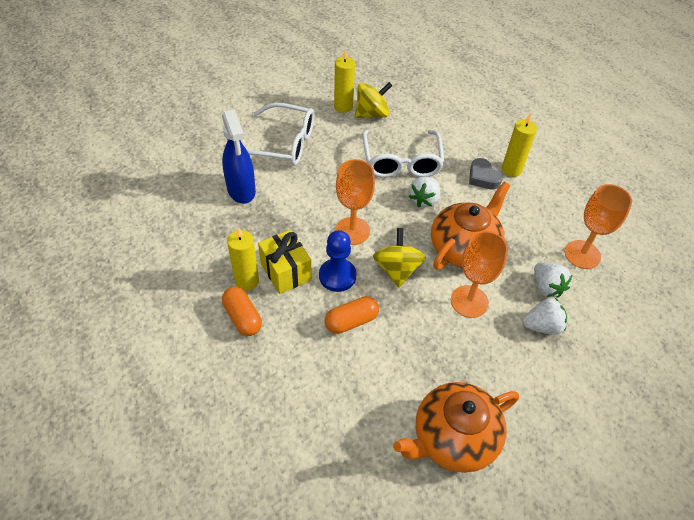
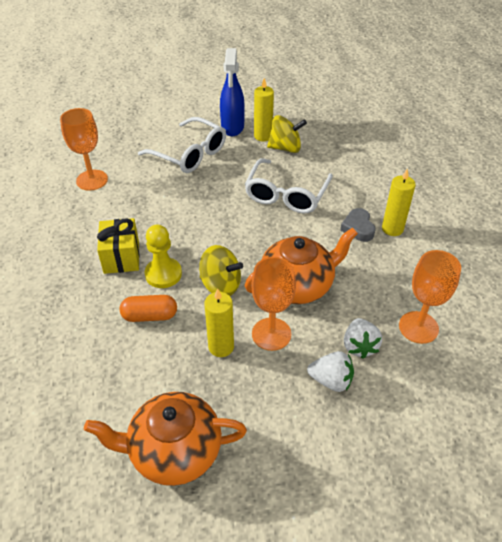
camera: 25 degrees right, 5 degrees down
blue spray bottle [222,109,256,204] -> blue spray bottle moved to [220,48,245,136]
orange capsule [222,287,262,336] -> none
yellow candle [227,227,259,291] -> yellow candle moved to [204,288,234,357]
blue pawn [319,230,357,292] -> yellow pawn [145,225,182,288]
orange goblet [335,159,375,245] -> orange goblet moved to [60,108,108,191]
yellow spinning top [373,228,426,288] -> yellow spinning top turned 90 degrees clockwise [199,245,243,296]
white strawberry [409,177,440,207] -> none

